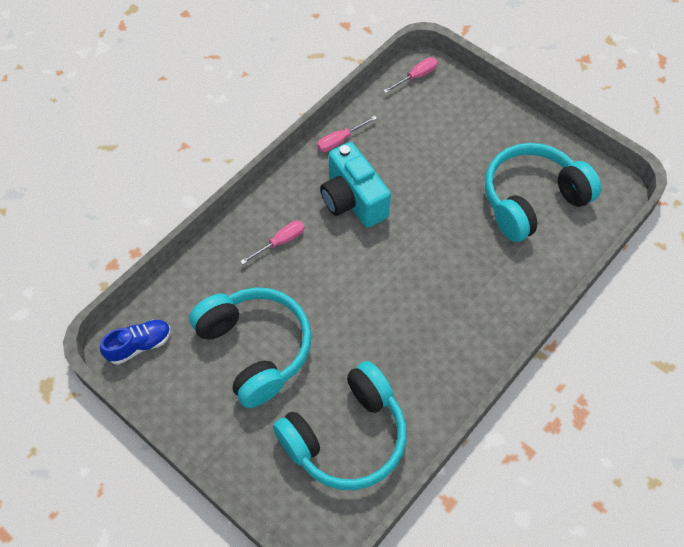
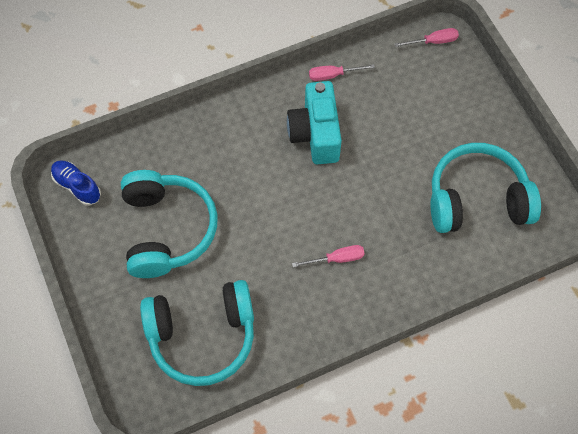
camera: 25 degrees right, 5 degrees up
blue shoe [100,320,171,365] -> blue shoe turned 135 degrees counterclockwise [51,160,101,206]
pink screwdriver [240,221,304,264] -> pink screwdriver moved to [292,245,365,267]

